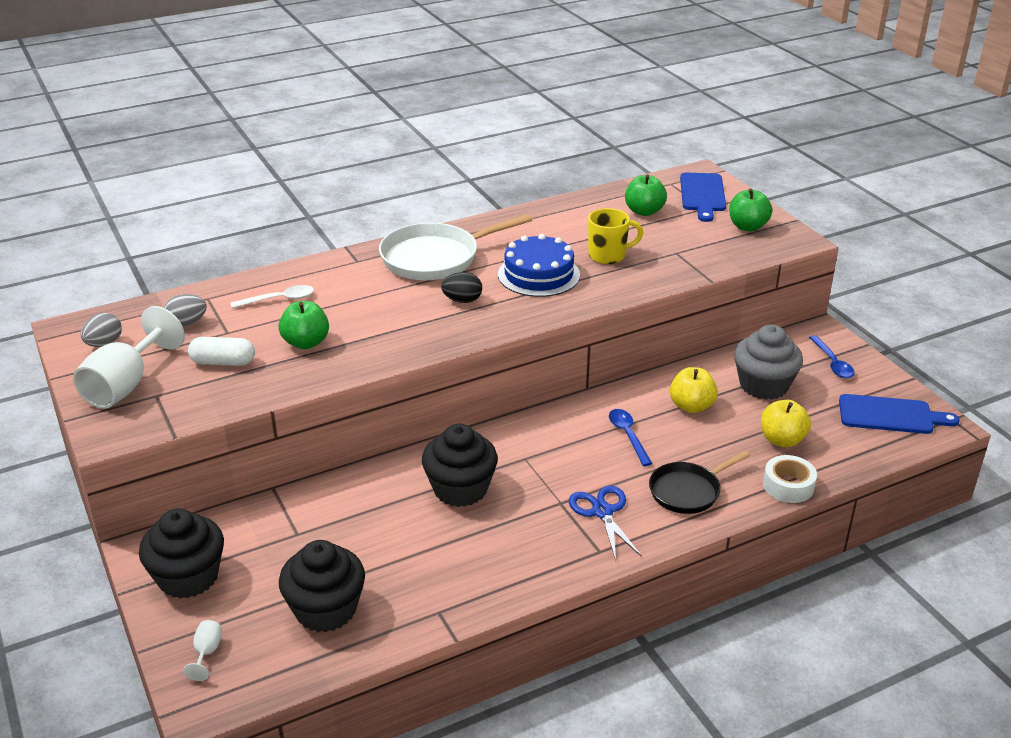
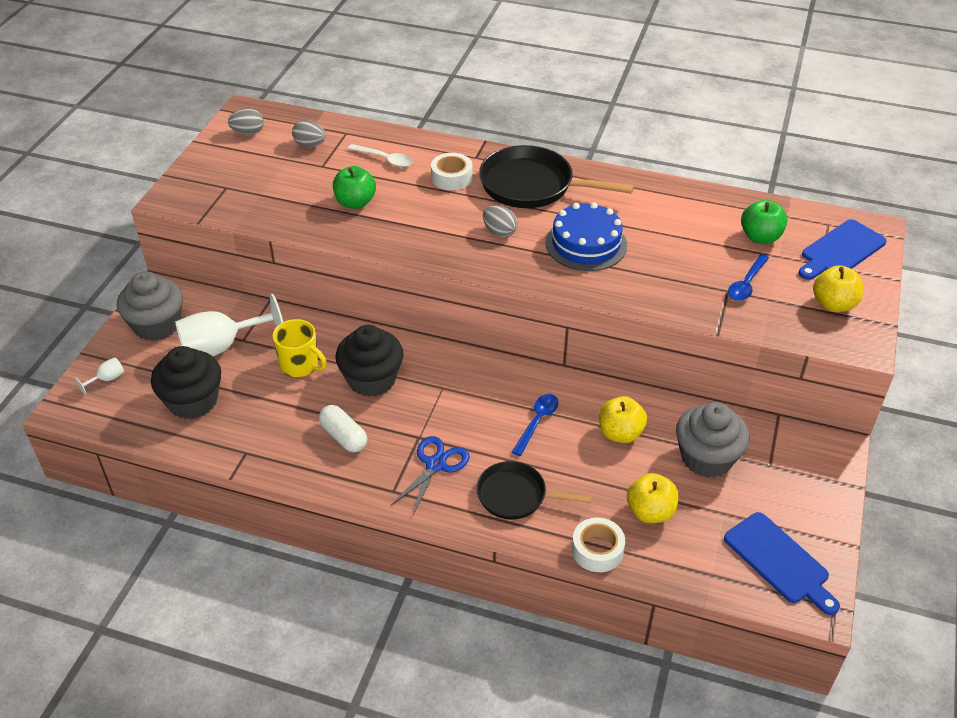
camera: 45 degrees right, 10 degrees up
white goblet [73,306,185,409] -> white goblet moved to [175,294,283,356]
black cupcake [139,508,224,599] -> grey cupcake [117,271,183,341]
white capsule [188,337,255,366] -> white capsule moved to [319,405,367,452]
white pan [379,214,532,280] -> black pan [479,145,634,208]
black egg [441,272,482,303] -> grey egg [483,205,518,237]
yellow mug [588,208,643,264] -> yellow mug moved to [272,319,327,377]
green apple [729,189,773,231] -> yellow apple [813,265,863,312]
blue spoon [809,335,855,378] -> blue spoon moved to [728,254,769,301]
none -> white tape [431,153,473,190]

